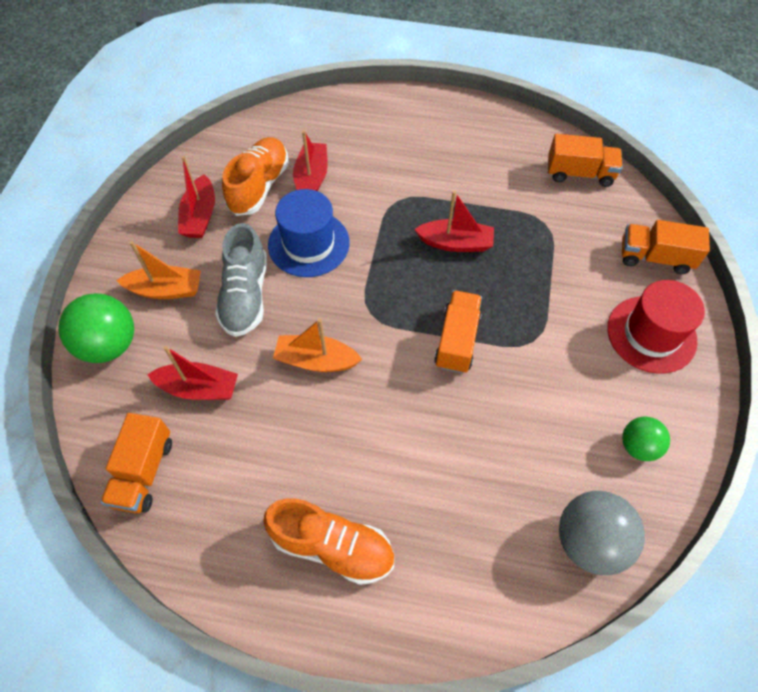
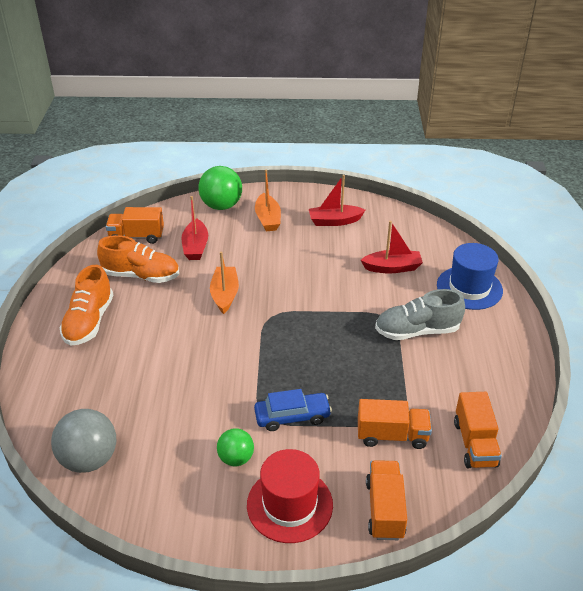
camera: 80 degrees right, 20 degrees down
grey shoe [215,223,267,337] -> grey shoe moved to [375,289,465,340]
orange shoe [222,137,289,216] -> orange shoe moved to [97,235,179,283]
blue hat [268,189,350,277] -> blue hat moved to [437,243,503,310]
red boat [414,191,494,252] -> none
orange truck [434,290,482,373] -> orange truck moved to [358,399,432,449]
green ball [622,417,670,461] -> green ball moved to [217,428,254,466]
none -> blue car [254,389,332,431]

